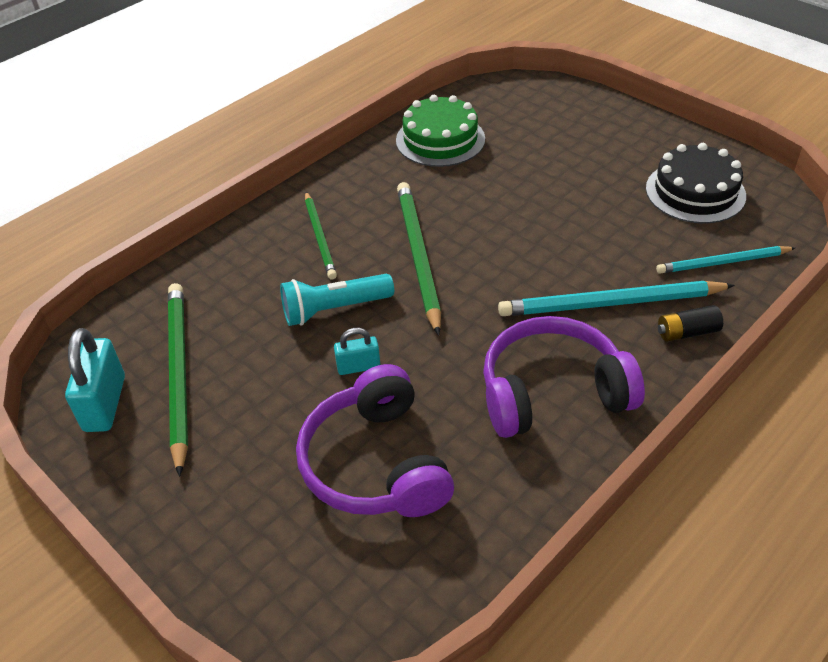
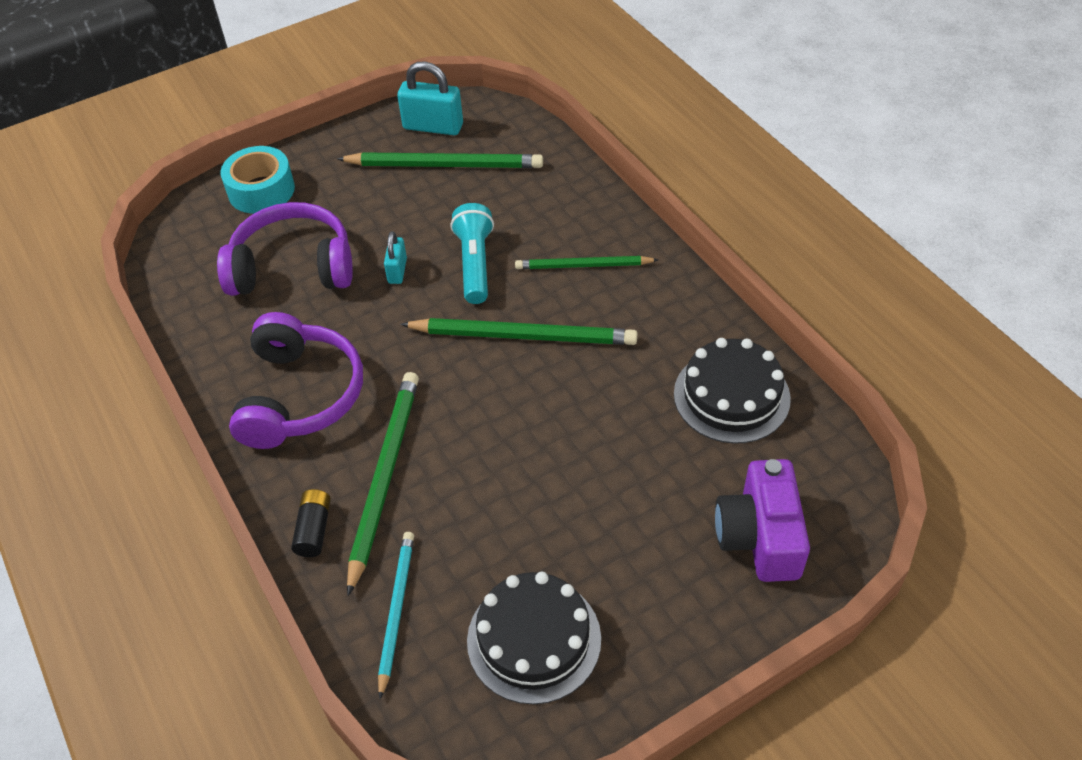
camera: 105 degrees right, 5 degrees up
green cake [396,95,485,167] -> black cake [674,338,791,444]
turquoise pencil [498,281,735,316] -> green pencil [347,372,419,596]
none -> turquoise tape [221,146,295,214]
none -> purple camera [715,459,810,582]

